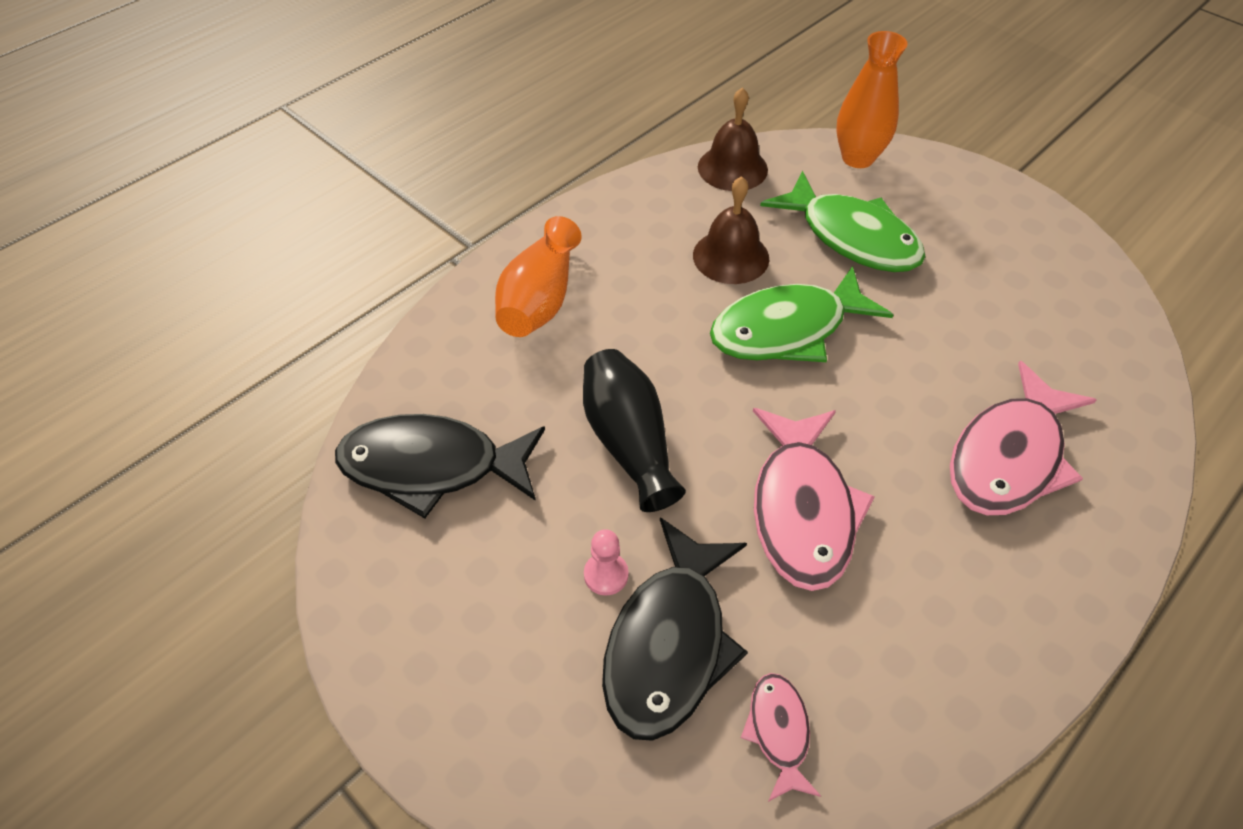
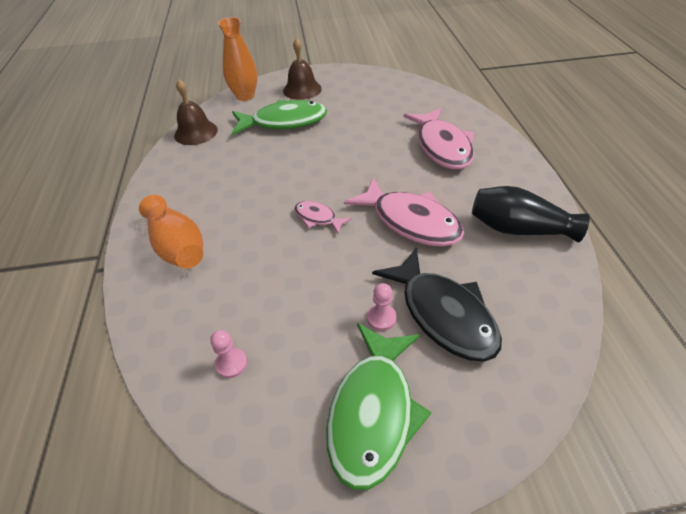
camera: 50 degrees left, 5 degrees down
black fish [335,414,545,519] -> pink pawn [210,330,247,378]
black vase [583,349,686,512] -> black vase moved to [472,186,590,242]
brown bell [693,176,769,284] -> brown bell moved to [283,38,322,100]
green fish [710,266,893,362] -> green fish moved to [326,323,431,490]
pink fish [741,673,821,802] -> pink fish moved to [294,201,352,235]

